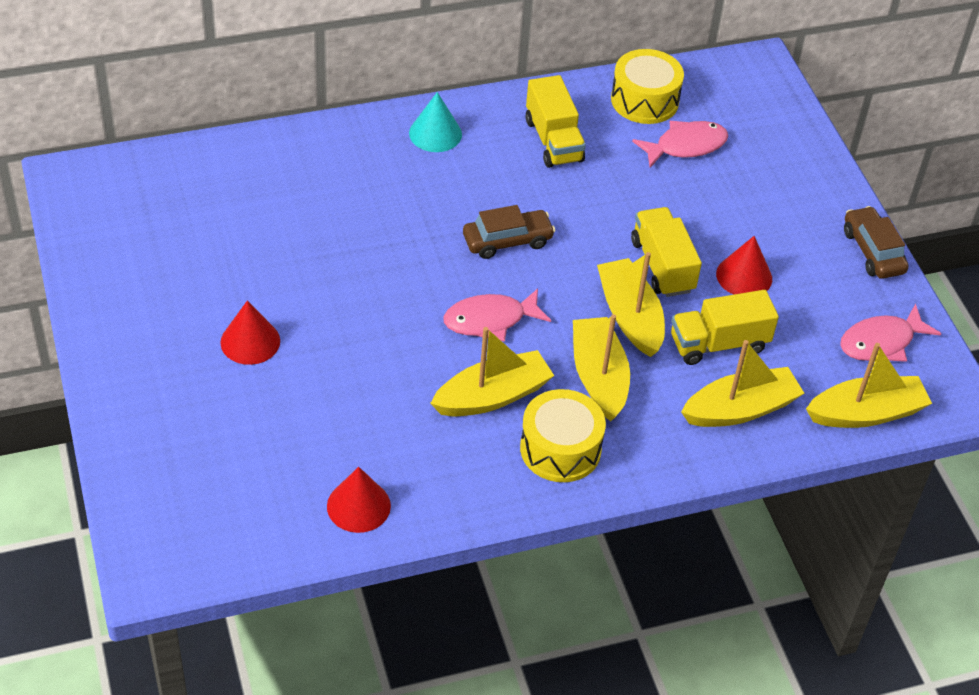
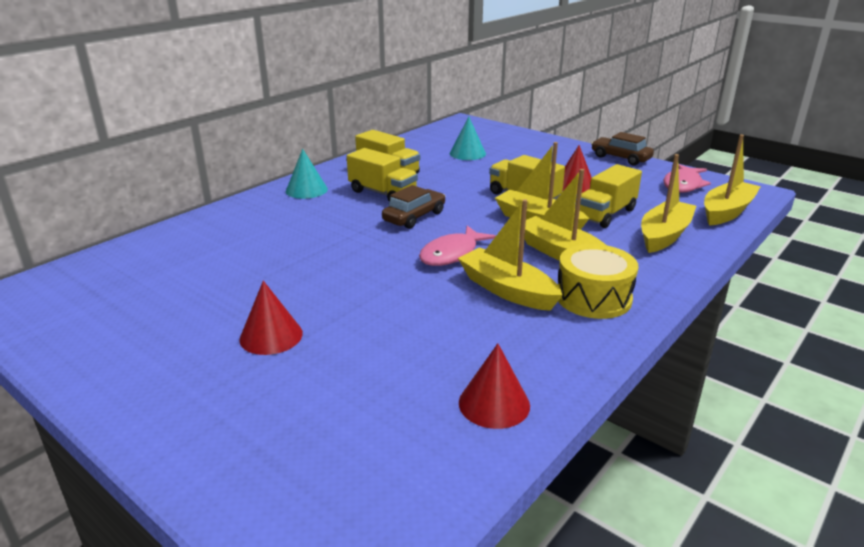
camera: 30 degrees left, 20 degrees down
yellow boat [430,327,554,416] -> yellow boat turned 75 degrees counterclockwise [458,199,563,311]
yellow drum [611,49,684,124] -> none
pink fish [632,121,728,168] -> turquoise cone [450,117,486,160]
none -> yellow truck [347,148,418,202]

